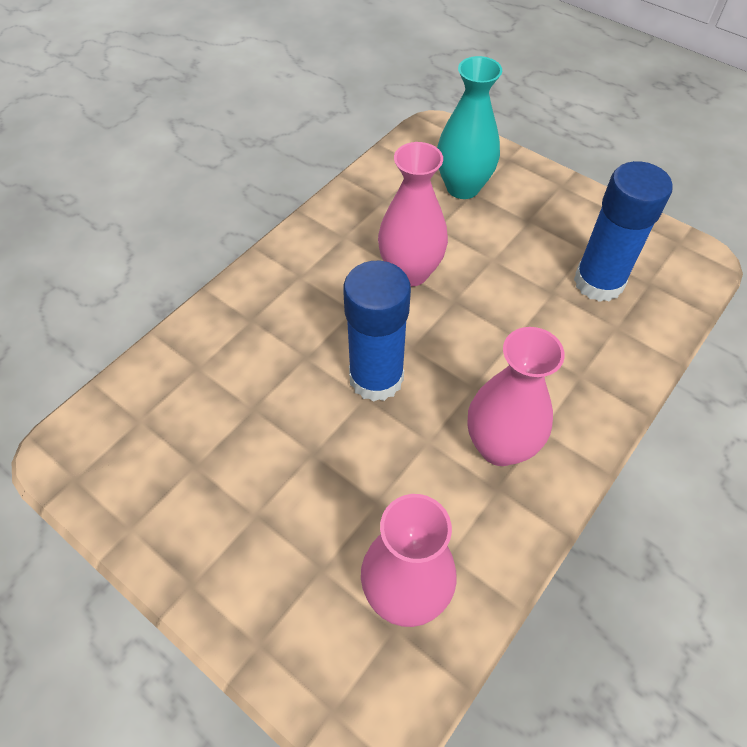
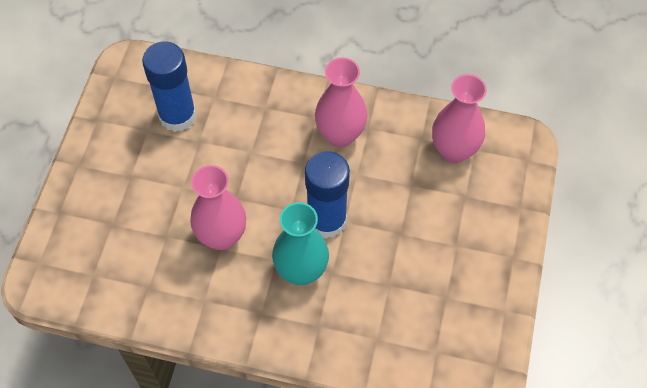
camera: 115 degrees left, 5 degrees up
turquoise vase [437,56,502,199] -> turquoise vase moved to [272,202,329,285]

